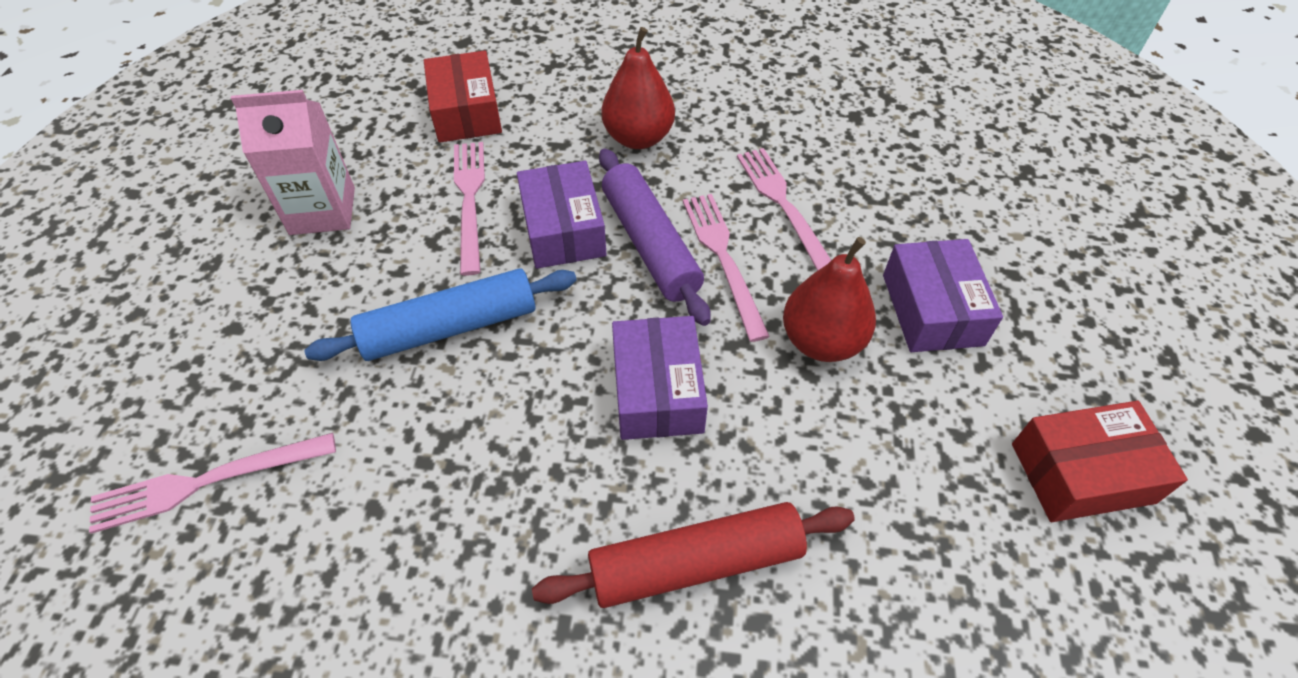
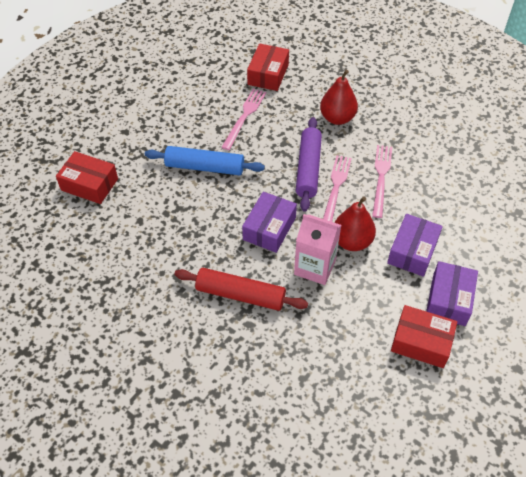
camera: 30 degrees right, 0 degrees up
pink fork [89,433,336,534] -> red box [56,151,118,204]
pink carton [231,90,355,235] -> pink carton moved to [294,214,341,285]
purple box [517,161,607,269] -> purple box moved to [426,261,478,326]

